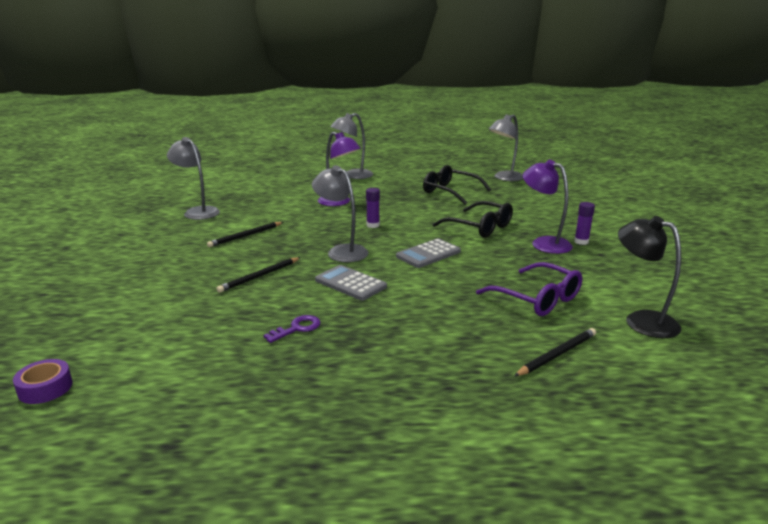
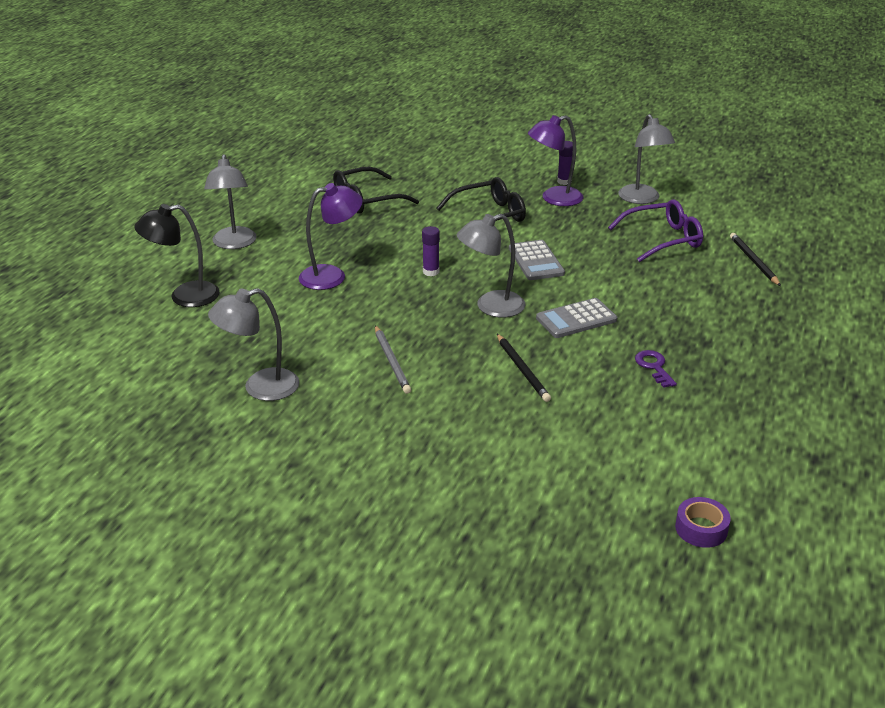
camera: 65 degrees left, 10 degrees up
black pencil [207,222,283,247] -> grey pencil [375,325,411,394]
grey lamp [489,114,523,181] -> grey lamp moved to [618,114,675,204]
black lamp [618,216,681,338] -> black lamp moved to [134,204,220,307]

